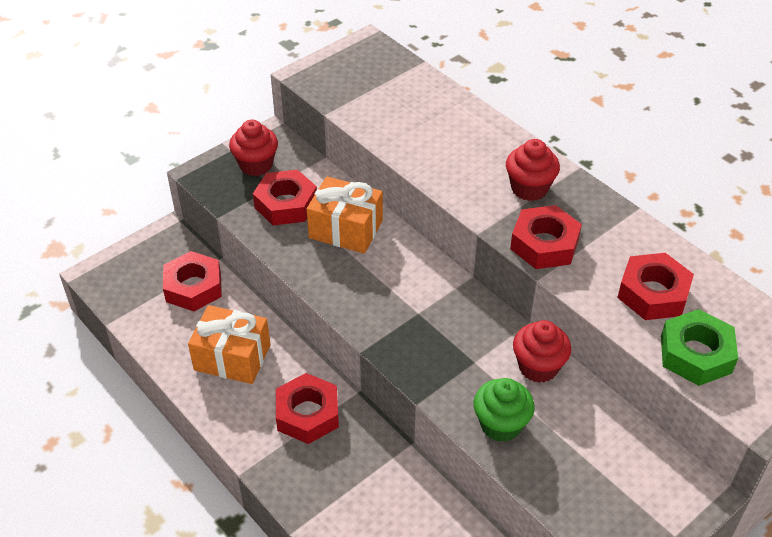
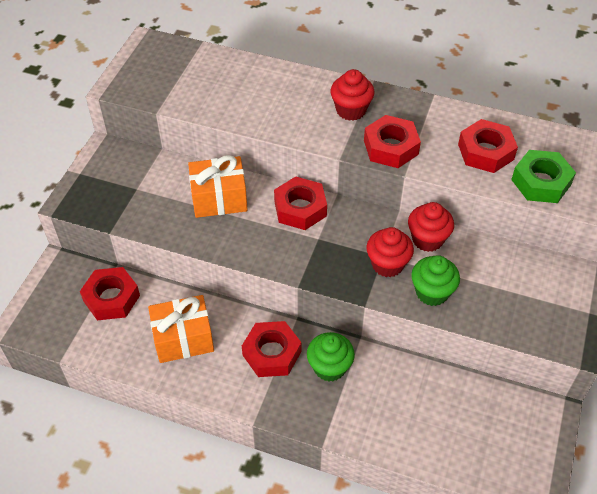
camera: 30 degrees left, 5 degrees up
red cupcake [229,120,278,176] -> red cupcake moved to [366,227,414,277]
red nut [253,169,317,226] -> red nut moved to [274,177,327,230]
none -> green cupcake [307,332,355,382]

